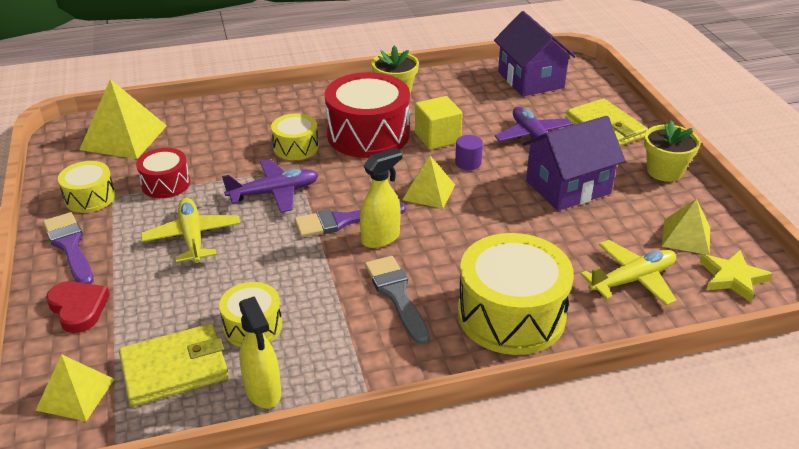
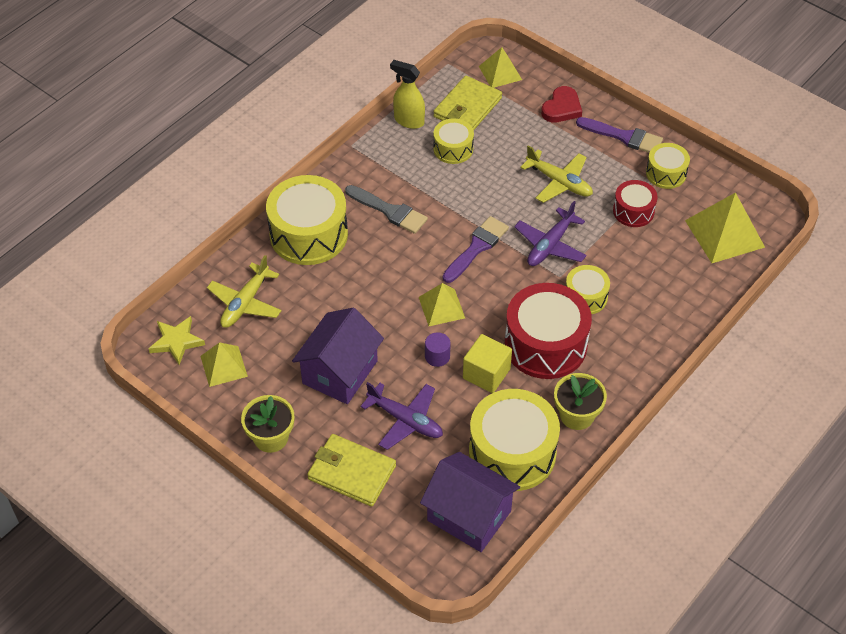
camera: 145 degrees right, 15 degrees up
red heart [46,281,110,333] -> red heart turned 75 degrees counterclockwise [541,86,582,123]
yellow spray bottle [360,148,402,248] -> none
none -> yellow drum [469,389,560,491]

